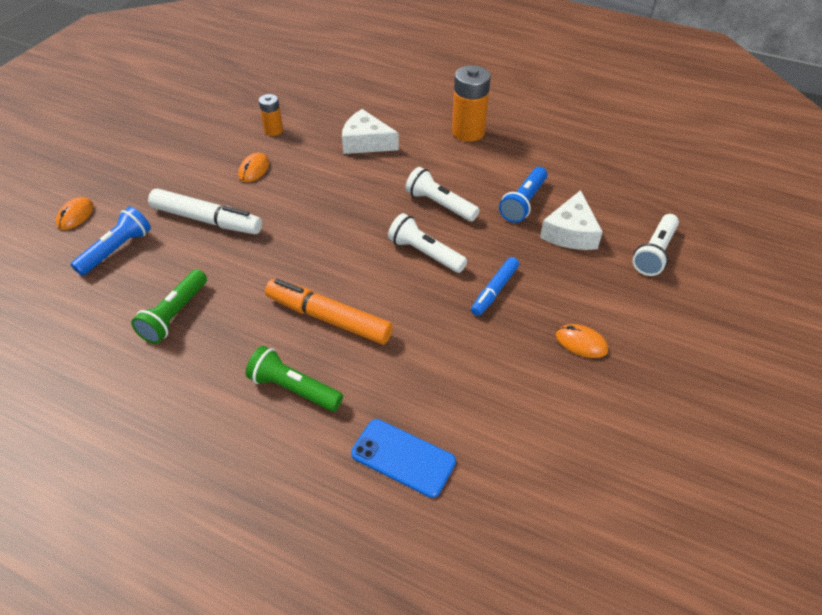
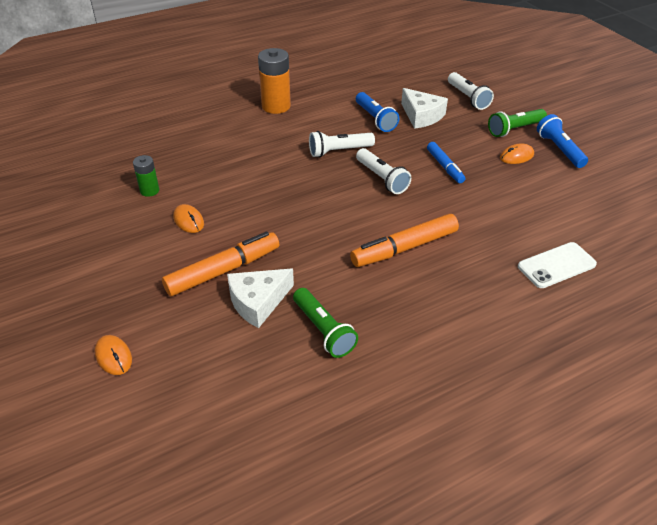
camera: 55 degrees left, 5 degrees down
blue flashlight [71,206,151,276] -> blue flashlight moved to [537,114,588,168]
white marker [148,188,262,234] -> orange marker [162,232,280,296]
green flashlight [246,346,343,411] -> green flashlight moved to [488,109,547,137]
orange battery [259,94,283,136] -> green battery [133,155,159,197]
white cheese [342,109,399,154] -> white cheese moved to [227,269,294,328]
blue phone [351,419,456,498] -> white phone [518,242,597,288]
white flashlight [388,213,467,273] -> white flashlight turned 105 degrees counterclockwise [356,148,411,194]

